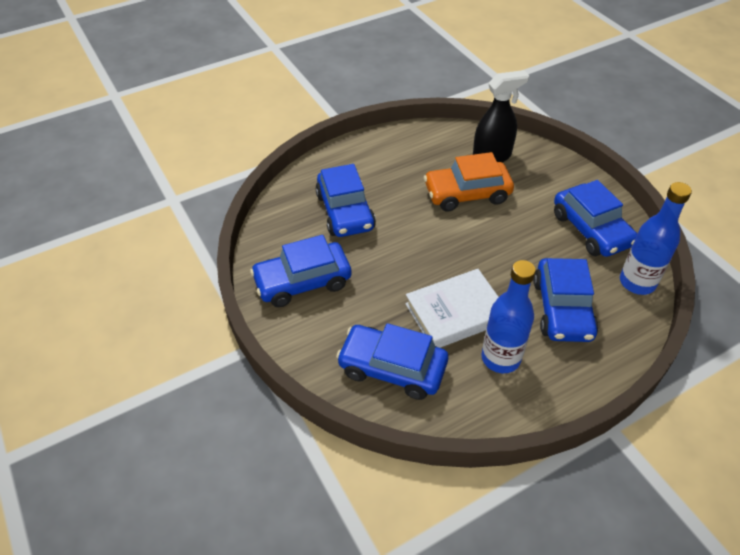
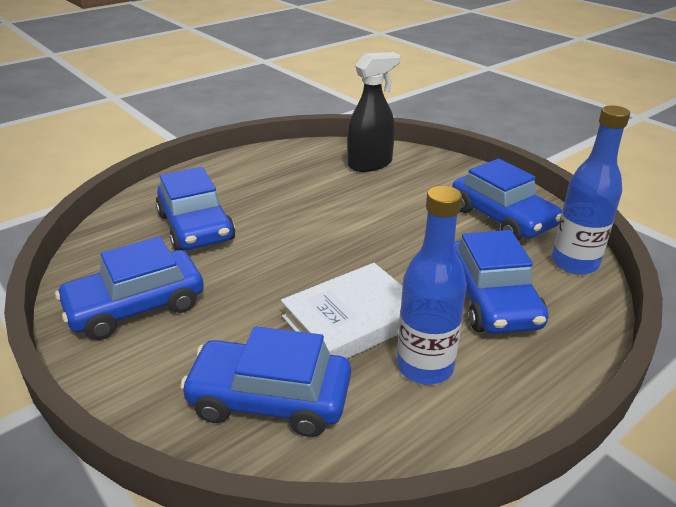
camera: 10 degrees left, 15 degrees down
orange car [424,152,514,211] -> none

